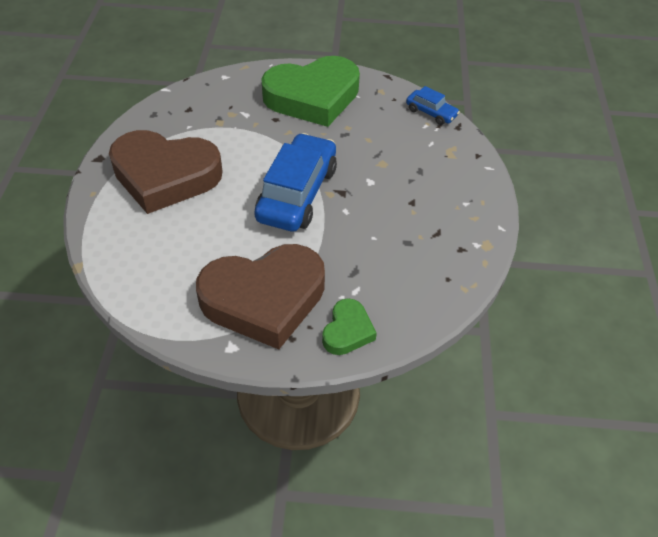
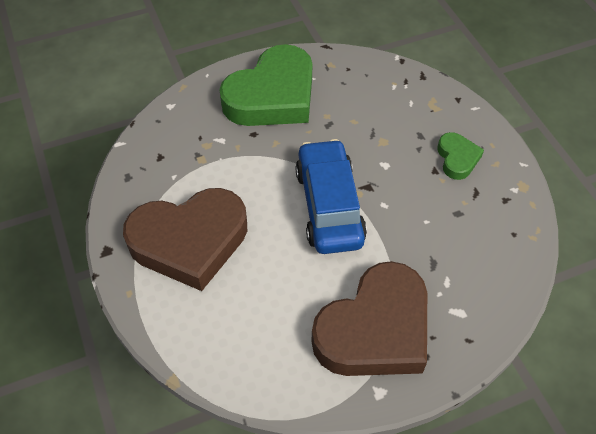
camera: 25 degrees left, 5 degrees up
green heart [322,298,377,355] -> green heart moved to [437,132,484,180]
blue car [406,86,460,125] -> none

